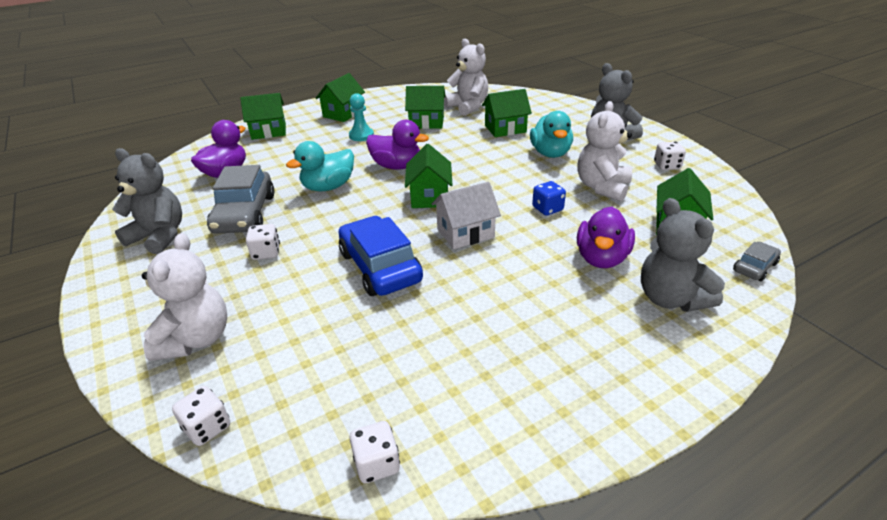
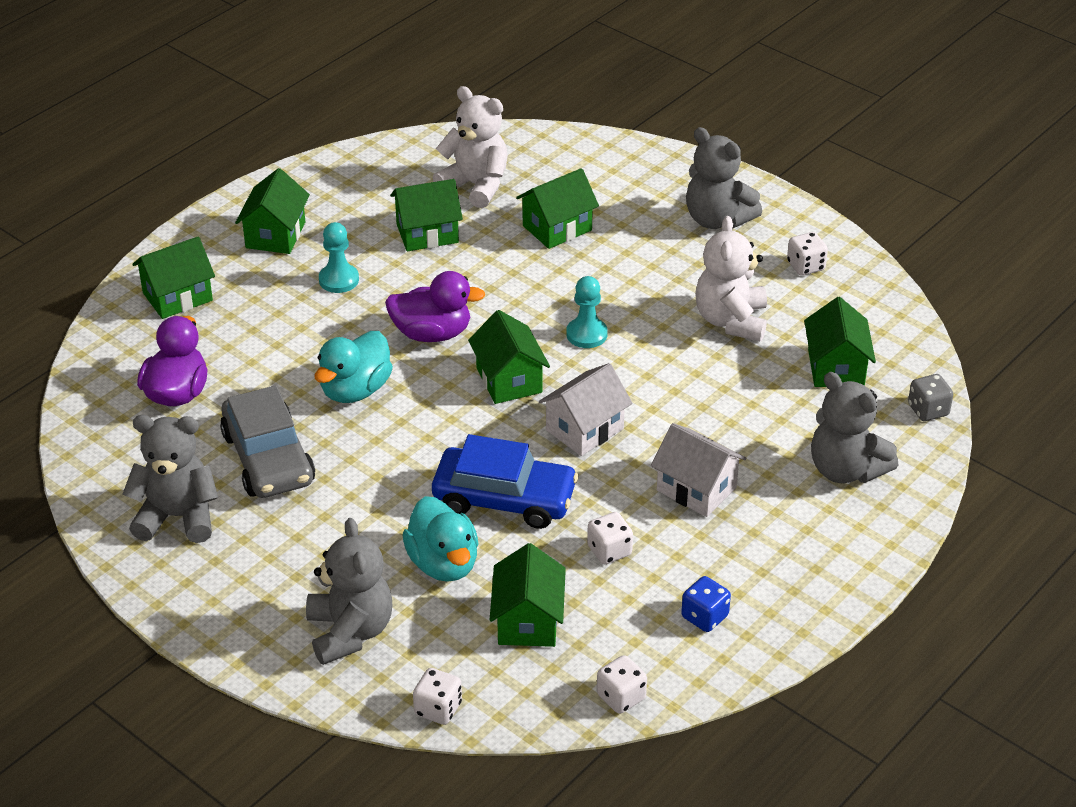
camera: 20 degrees left, 5 degrees up
white teddy bear [142,233,227,361] -> grey teddy bear [306,518,392,665]
white dice [246,224,280,260] -> white dice moved to [587,512,633,564]
blue car [339,216,423,296] -> blue car turned 150 degrees clockwise [432,434,578,529]
turquoise duck [530,111,573,158] -> turquoise duck moved to [402,496,479,582]
blue dice [532,181,566,216] -> blue dice moved to [681,576,731,632]
purple duck [577,207,635,268] -> none
grey car [733,242,781,281] -> grey dice [908,374,953,421]
none -> green house [490,543,566,647]
none -> turquoise pawn [566,276,608,348]
none -> white house [651,423,746,517]

